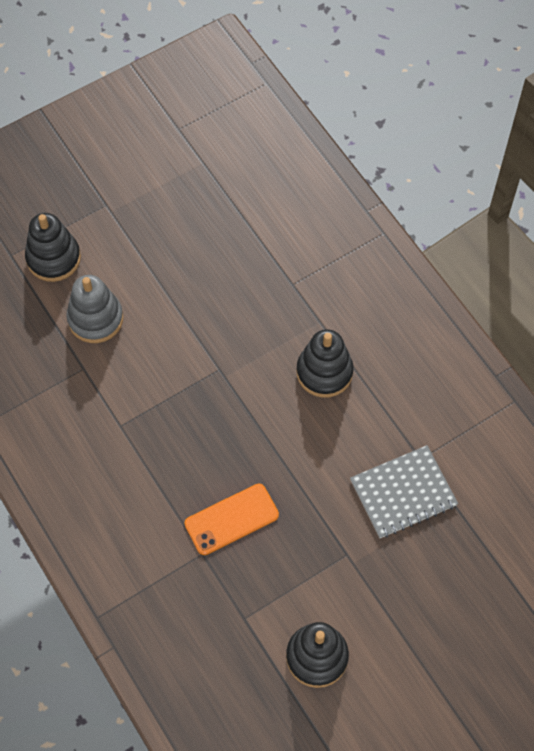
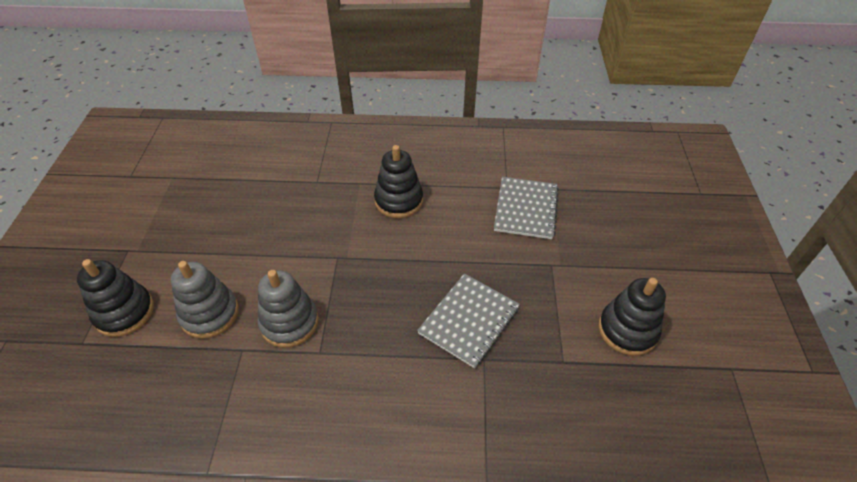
camera: 55 degrees left, 15 degrees down
orange phone [184,484,279,555] -> grey notebook [417,273,520,368]
none -> grey stacking toy [258,270,318,348]

